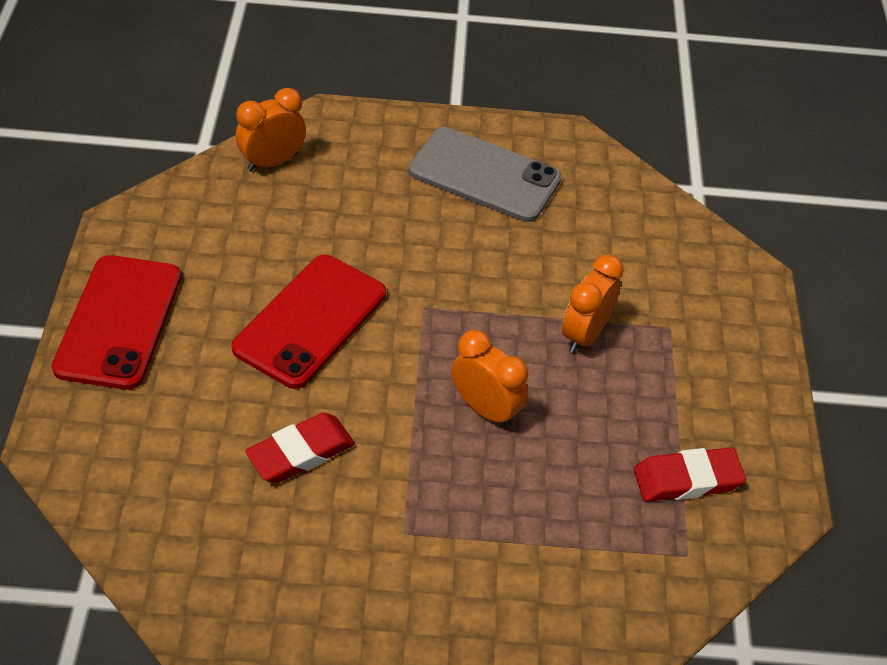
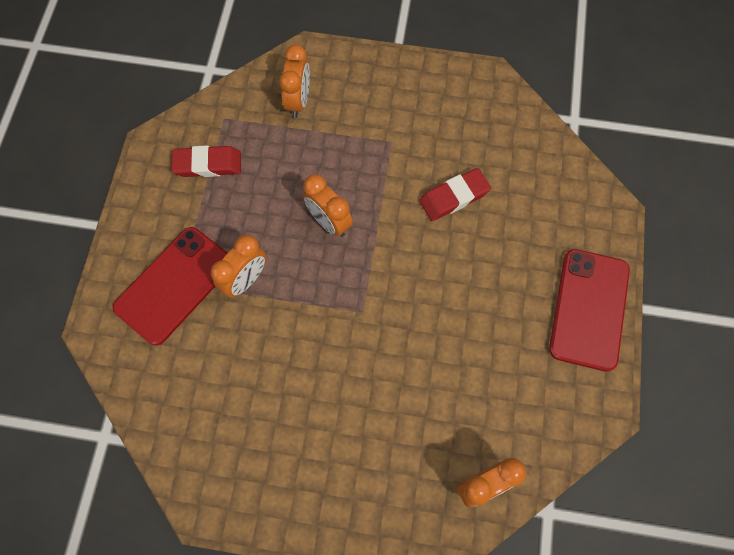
camera: 170 degrees left, 20 degrees up
red phone [231,255,386,389] -> red phone moved to [112,227,227,346]
grey phone [409,127,562,222] -> none
none -> orange clock [279,44,310,118]

